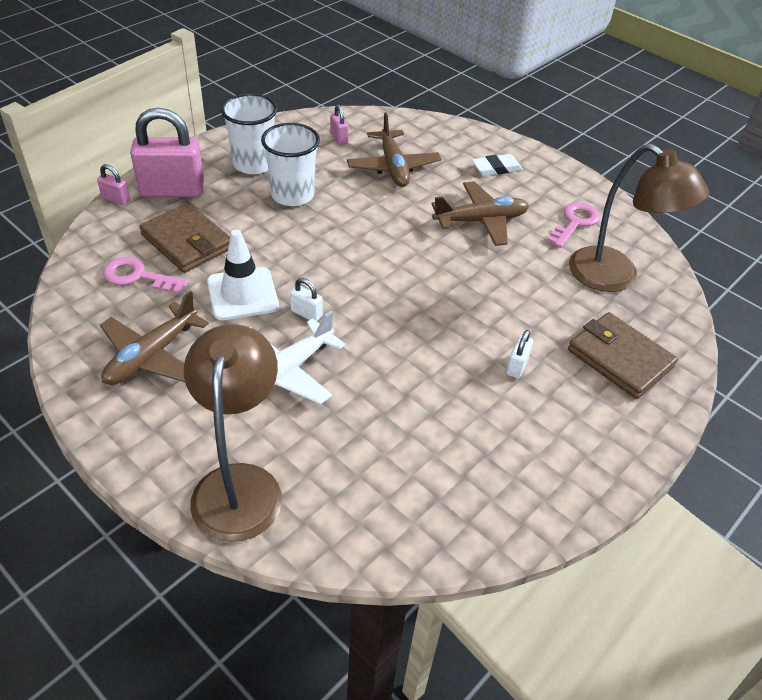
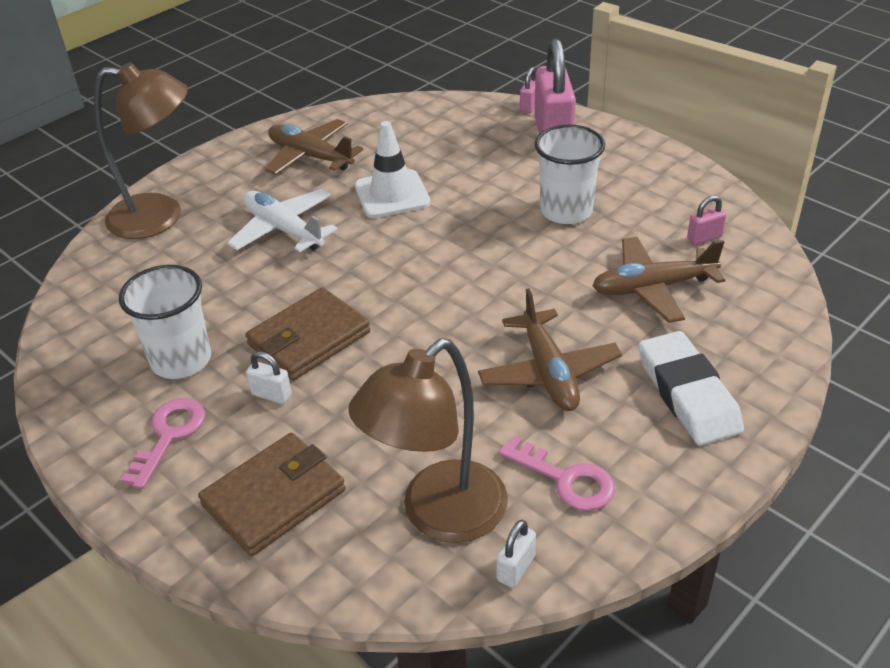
camera: 95 degrees right, 5 degrees down
pink key [103,257,188,294] -> pink key moved to [121,398,205,489]
brown wallet [139,203,230,273] -> brown wallet moved to [245,287,370,381]
white cup [221,93,277,174] -> white cup moved to [119,265,211,379]
white padlock [290,278,323,321] -> white padlock moved to [496,520,536,588]
white eraser [472,154,523,176] -> white eraser [639,331,744,445], size x1.66

